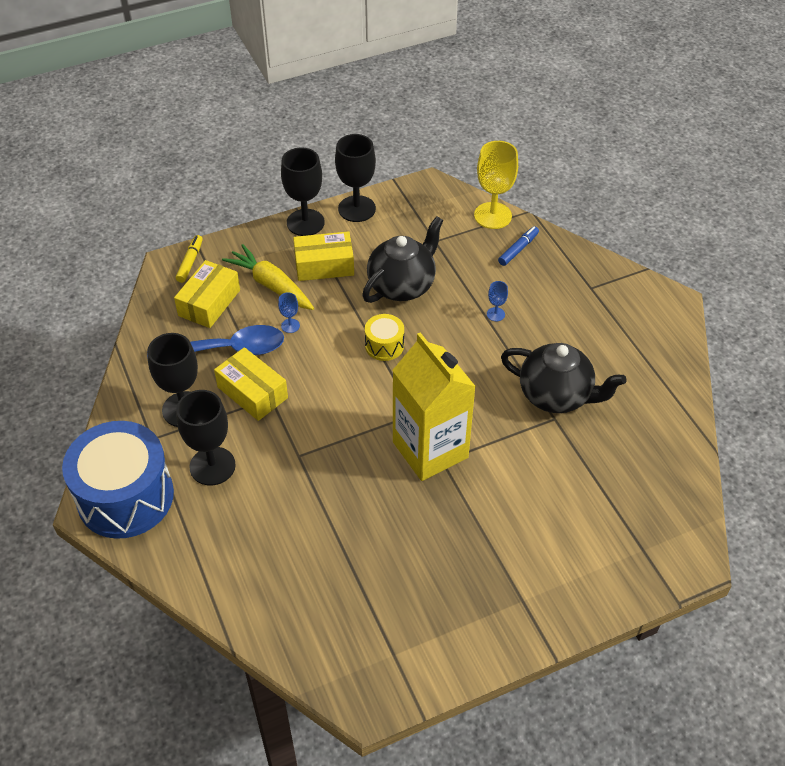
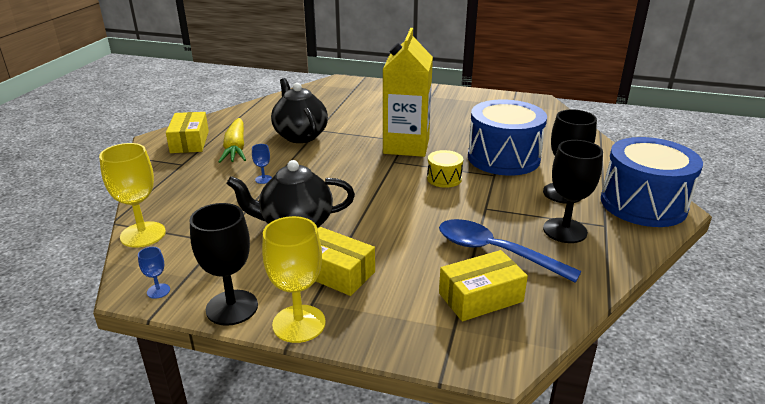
camera: 140 degrees left, 20 degrees down
yellow marker [176,235,203,283] -> none
yellow box [214,347,288,421] -> yellow box moved to [166,112,209,153]
yellow carrot [222,244,314,310] -> yellow carrot moved to [219,118,246,163]
blue goblet [278,292,300,333] -> blue goblet moved to [138,247,170,299]
black goblet [281,147,325,236] -> yellow goblet [262,216,326,343]
yellow drum [365,314,404,361] -> yellow drum moved to [427,150,463,188]
blue marker [498,226,539,266] -> none
none -> blue drum [468,99,547,176]

